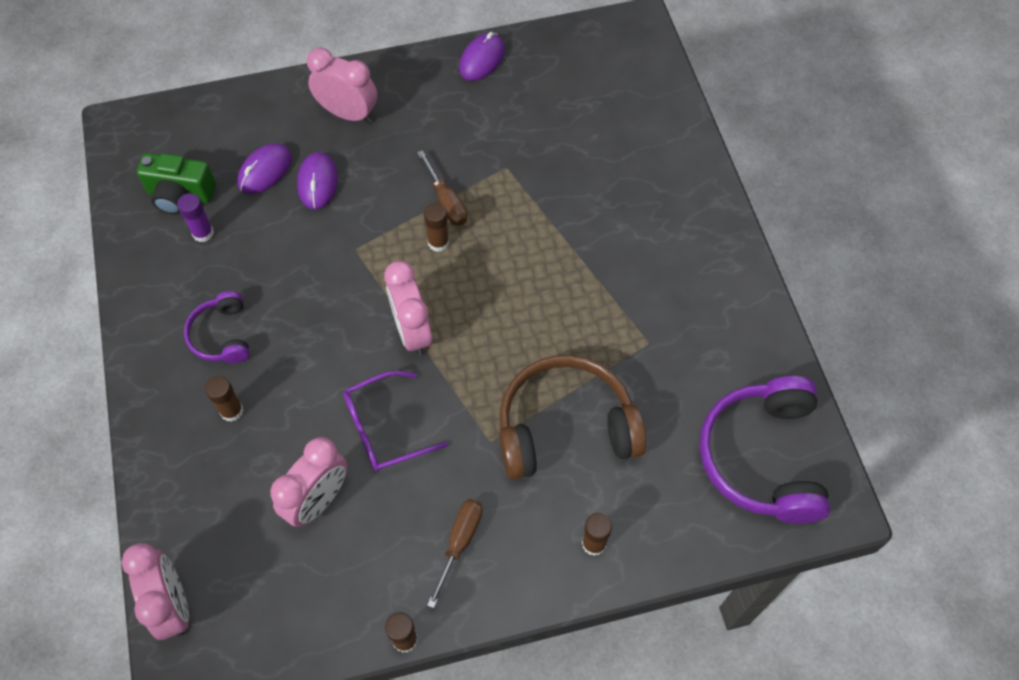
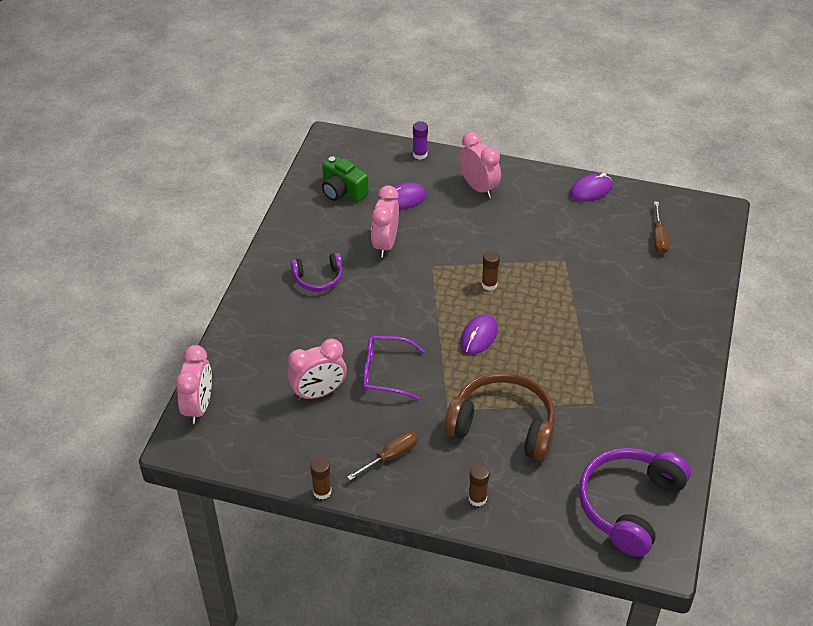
camera: 30 degrees right, 15 degrees down
purple glue stick [177,193,214,242] -> purple glue stick moved to [413,121,428,160]
purple headphones [184,291,249,363] -> purple headphones turned 120 degrees counterclockwise [291,252,343,291]
brown glue stick [205,376,244,422] -> none
purple mouse [297,152,338,210] -> purple mouse moved to [460,314,498,355]
pink clock [384,261,432,356] -> pink clock moved to [371,186,399,257]
brown screwdriver [417,150,467,226] -> brown screwdriver moved to [654,202,669,254]

